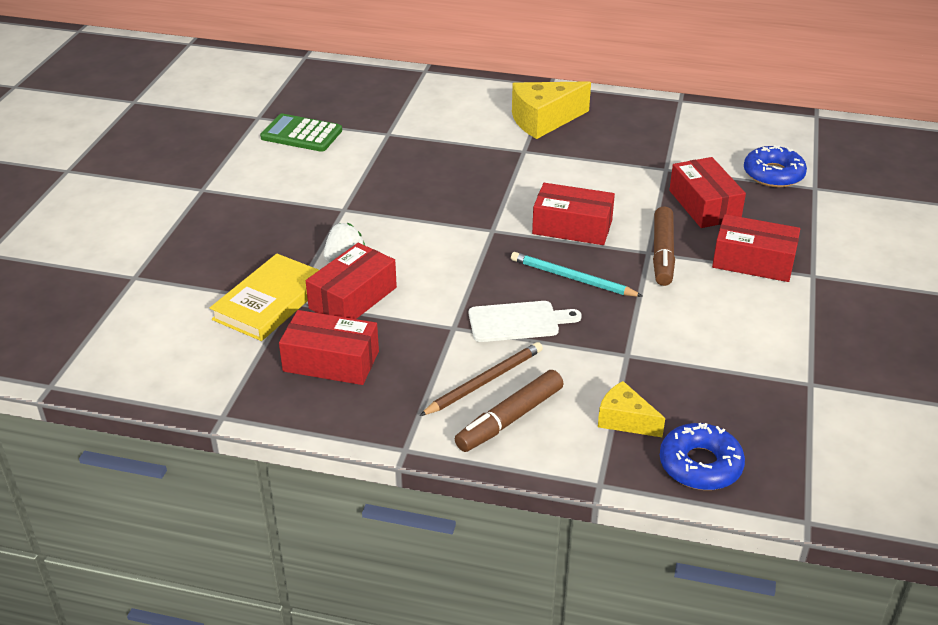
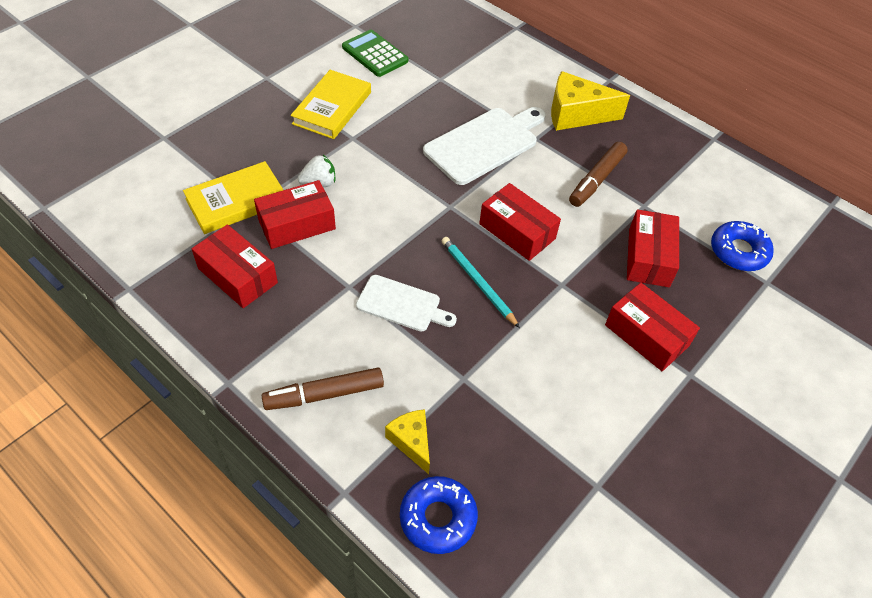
camera: 25 degrees right, 15 degrees up
brown pencil [420,342,543,416] -> none
brown marker [653,206,675,286] -> brown marker moved to [569,142,628,207]
none -> yellow book [291,70,371,139]
none -> white cutting board [423,107,546,185]

